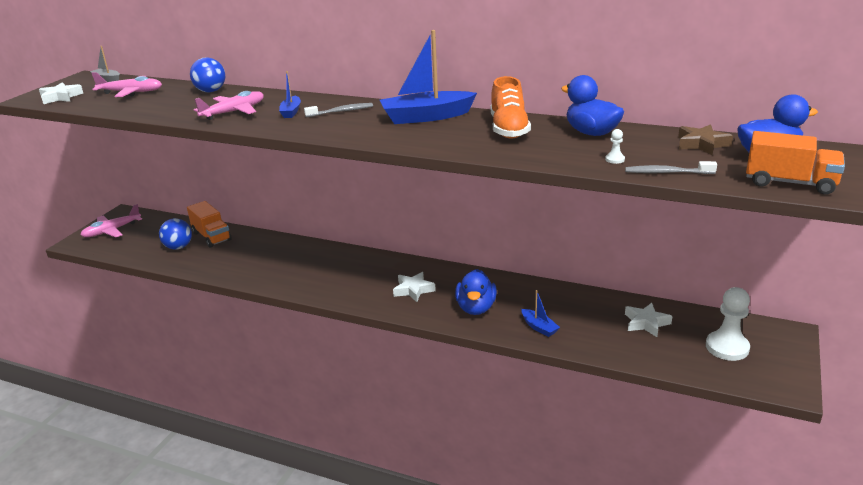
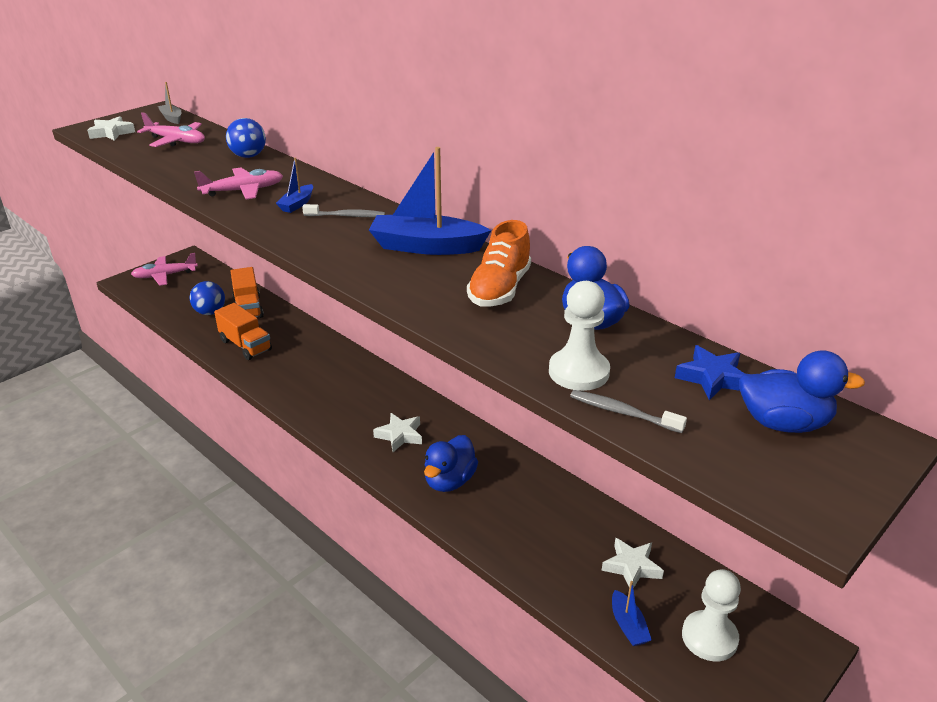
camera: 20 degrees right, 5 degrees up
blue boat [522,290,560,337] -> blue boat moved to [612,581,652,646]
white pawn [605,129,625,164] -> white pawn [549,281,610,391], size x2.41
brown star [678,124,733,155] -> blue star [675,345,745,400]
orange truck [746,131,845,195] -> orange truck moved to [214,303,272,360]

